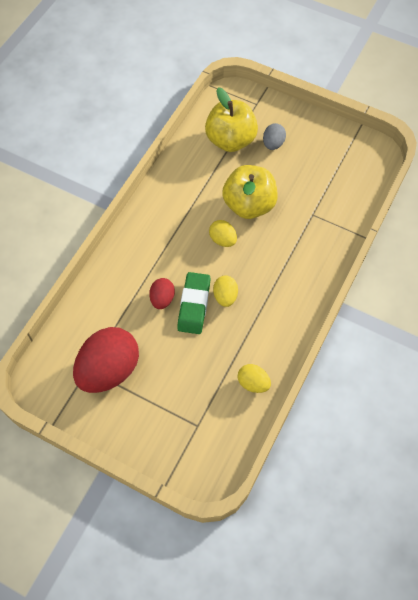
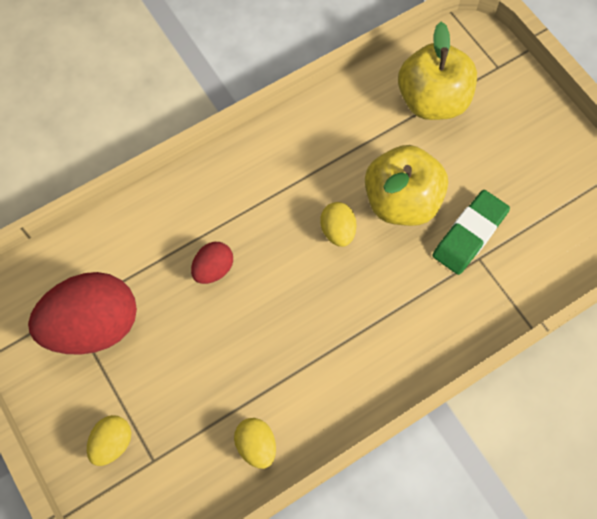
camera: 30 degrees right, 5 degrees up
green eraser [177,272,211,334] -> green eraser moved to [433,190,510,275]
yellow egg [213,276,238,307] -> yellow egg moved to [87,415,131,466]
grey egg [263,123,286,150] -> none

